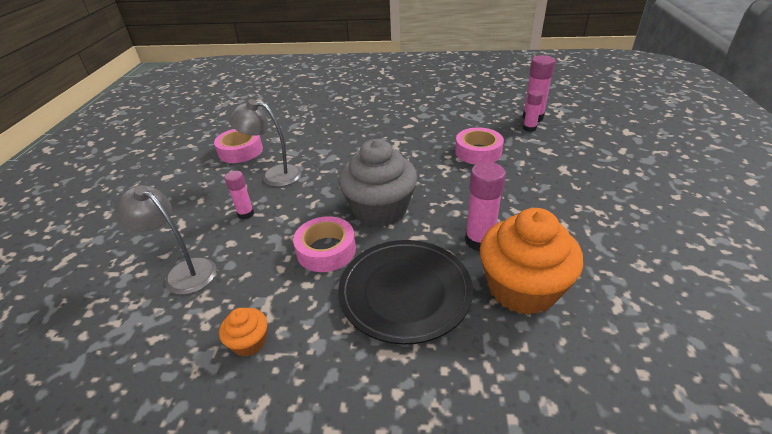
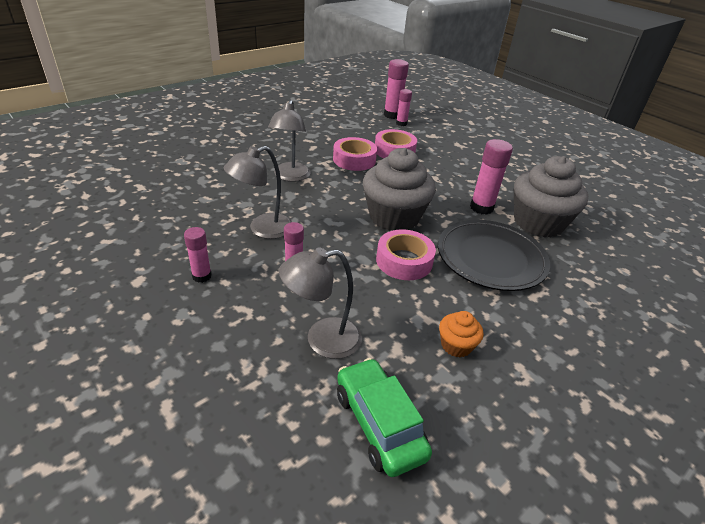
camera: 50 degrees left, 0 degrees up
pink tape [214,129,263,163] -> pink tape moved to [333,137,377,171]
orange cupcake [480,208,583,315] -> grey cupcake [514,156,588,237]
none -> pink glue stick [184,227,212,283]
none -> grey lamp [268,100,311,182]
none -> green car [337,358,432,477]

